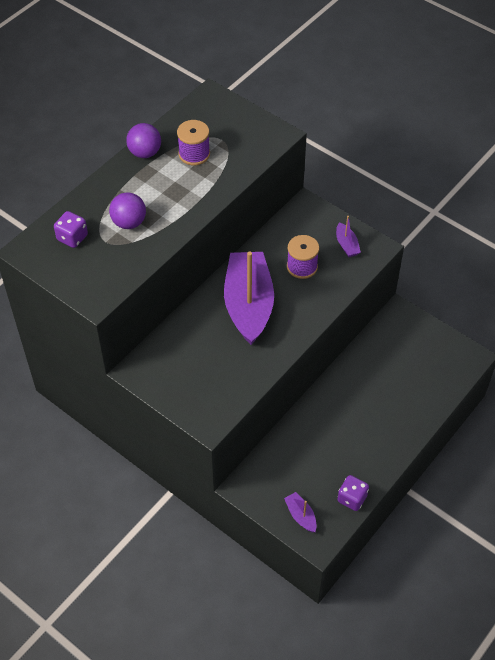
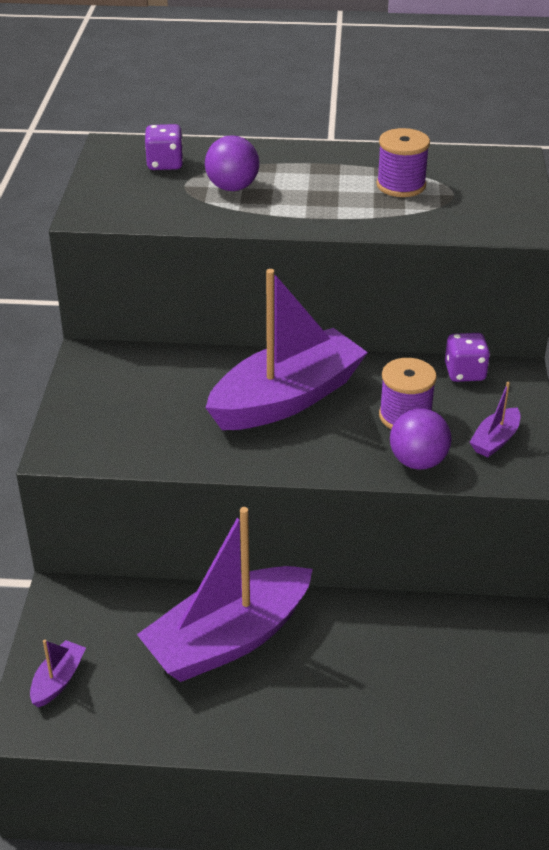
camera: 55 degrees right, 15 degrees down
purple ball [126,123,161,158] -> purple ball moved to [390,409,452,470]
purple dice [337,475,369,511] -> purple dice moved to [445,333,490,382]
none -> purple boat [137,507,313,682]

